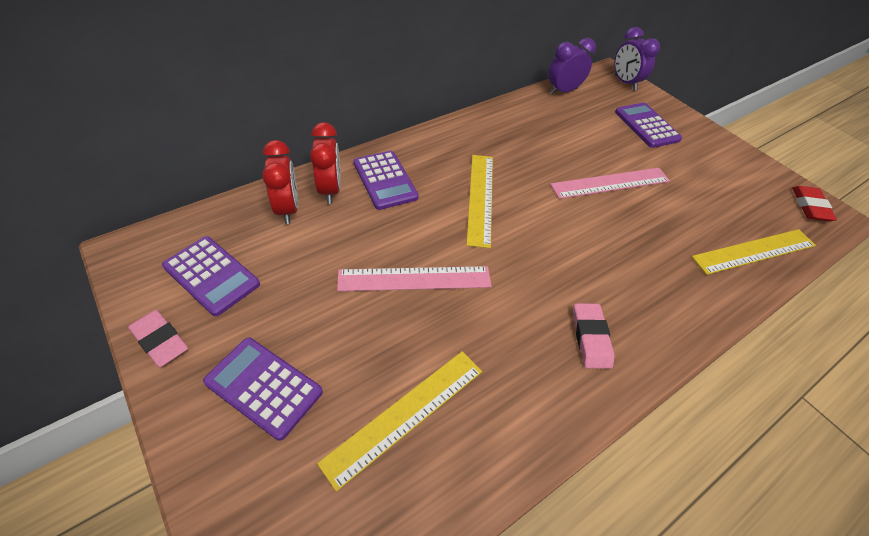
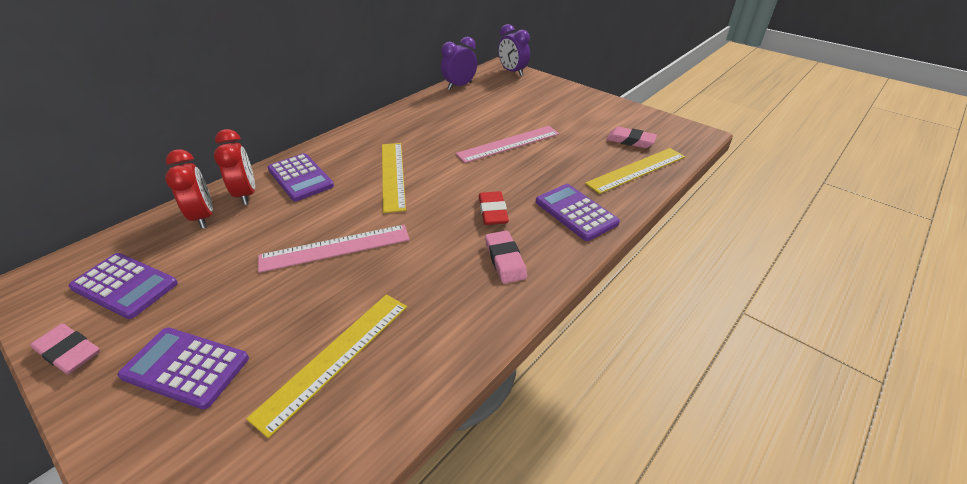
camera: 10 degrees left, 10 degrees down
purple calculator [615,103,682,148] -> purple calculator moved to [536,184,620,241]
red eraser [792,186,837,221] -> red eraser moved to [479,191,509,225]
none -> pink eraser [606,127,657,148]

